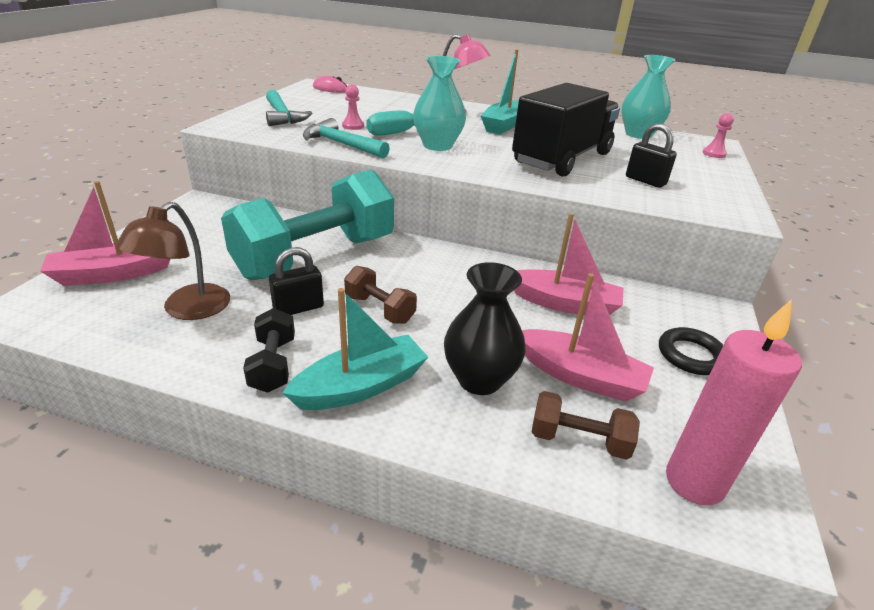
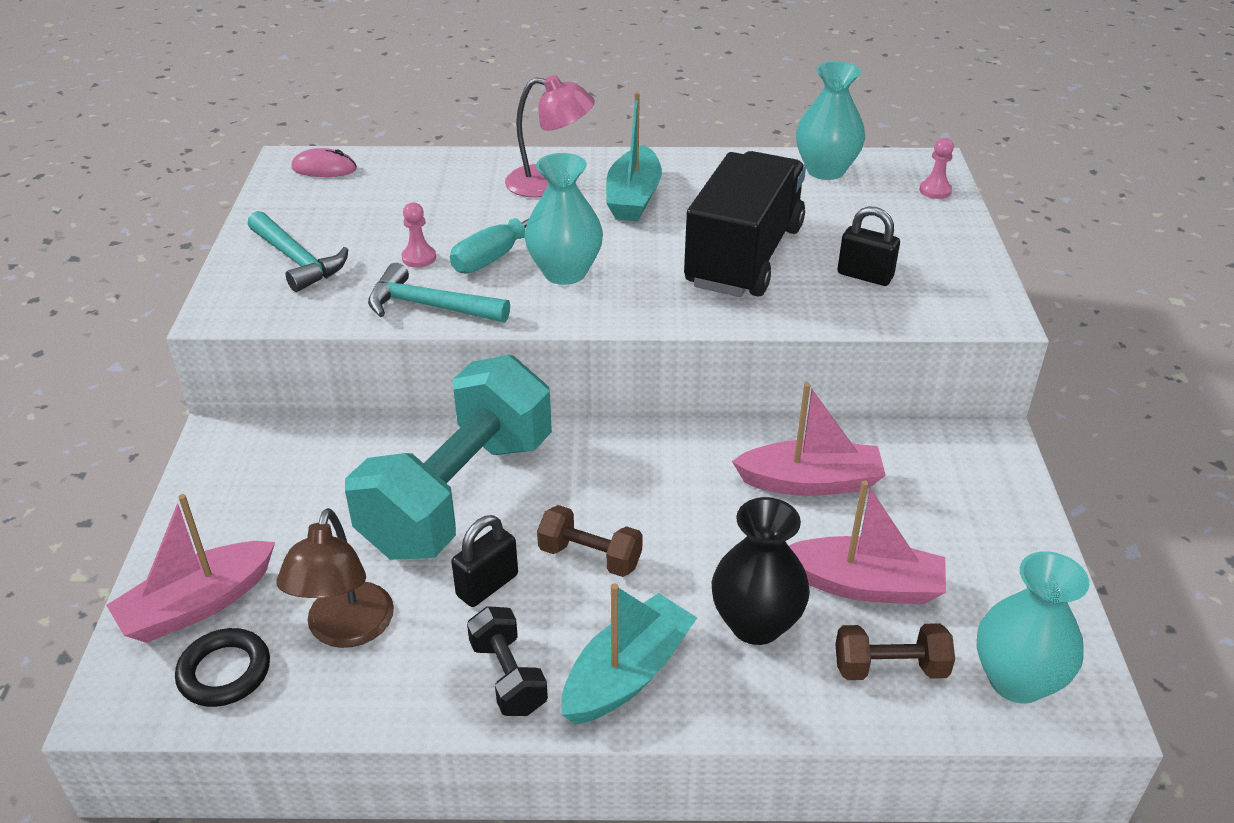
camera: 15 degrees left, 5 degrees up
black ring [659,327,723,375] -> black ring moved to [175,628,270,707]
pink candle [666,299,802,505] -> turquoise vase [977,551,1090,704]

